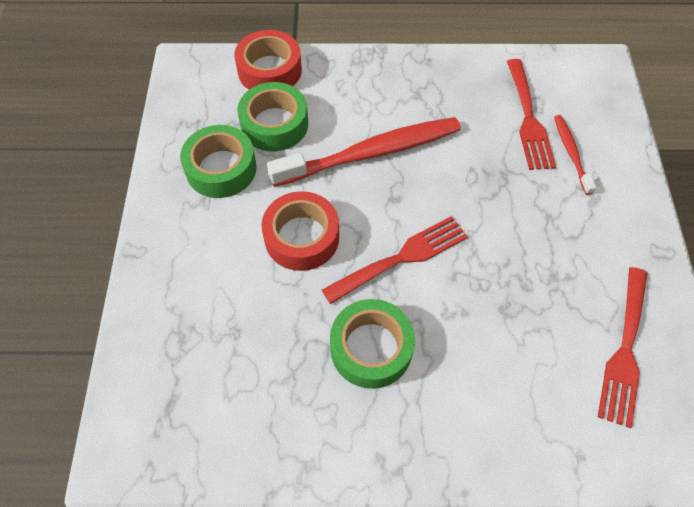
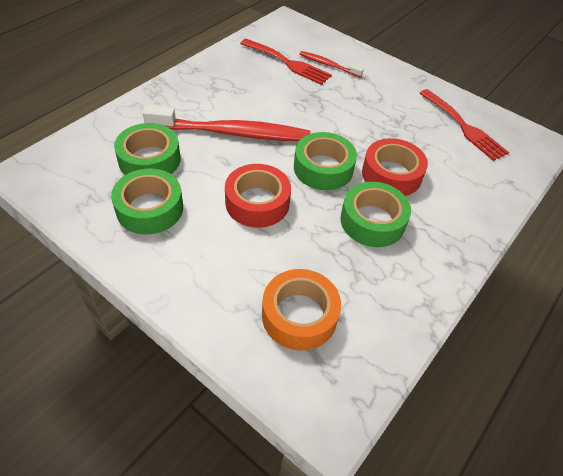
camera: 55 degrees left, 10 degrees down
red tape [235,30,302,90] -> red tape moved to [362,138,428,196]
red toothbrush [267,117,461,187] -> red toothbrush turned 75 degrees clockwise [143,105,311,141]
red fork [322,216,468,304] -> green tape [294,132,357,190]
none -> orange tape [262,269,341,351]

